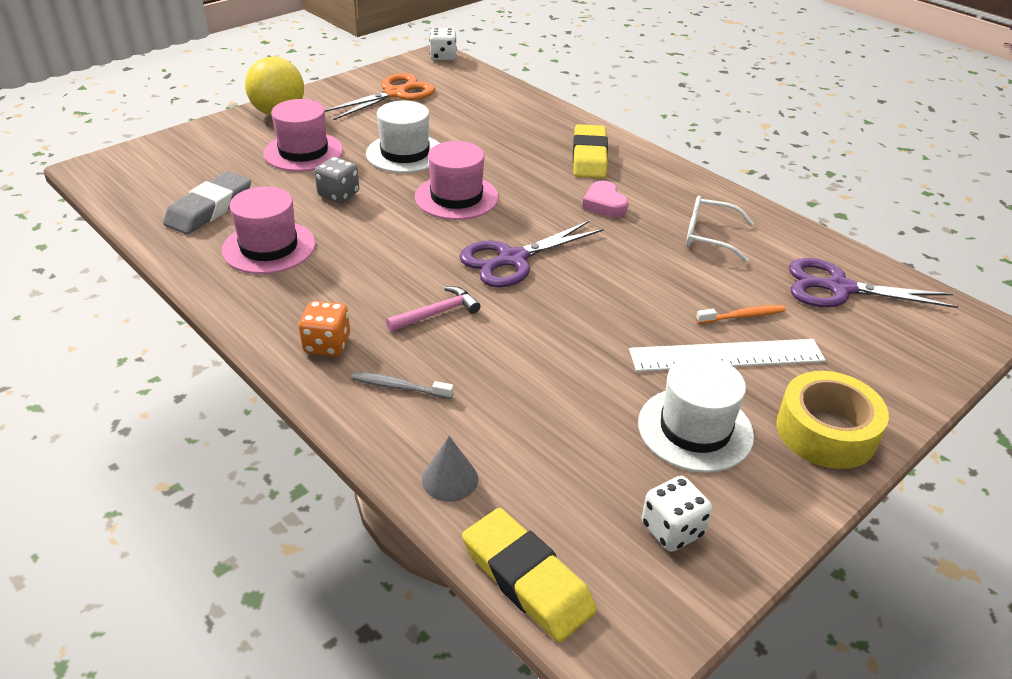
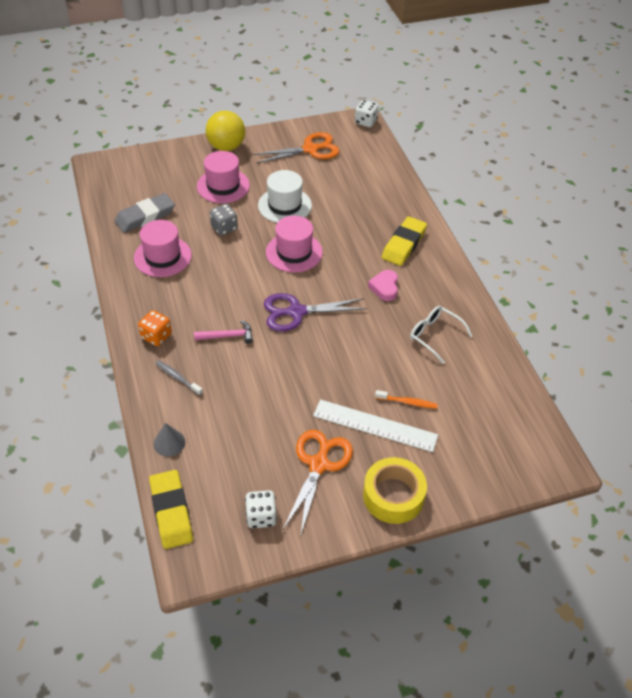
camera: 25 degrees right, 10 degrees up
white hat [638,356,754,472] -> orange scissors [283,430,353,537]
purple scissors [789,258,959,308] -> none

